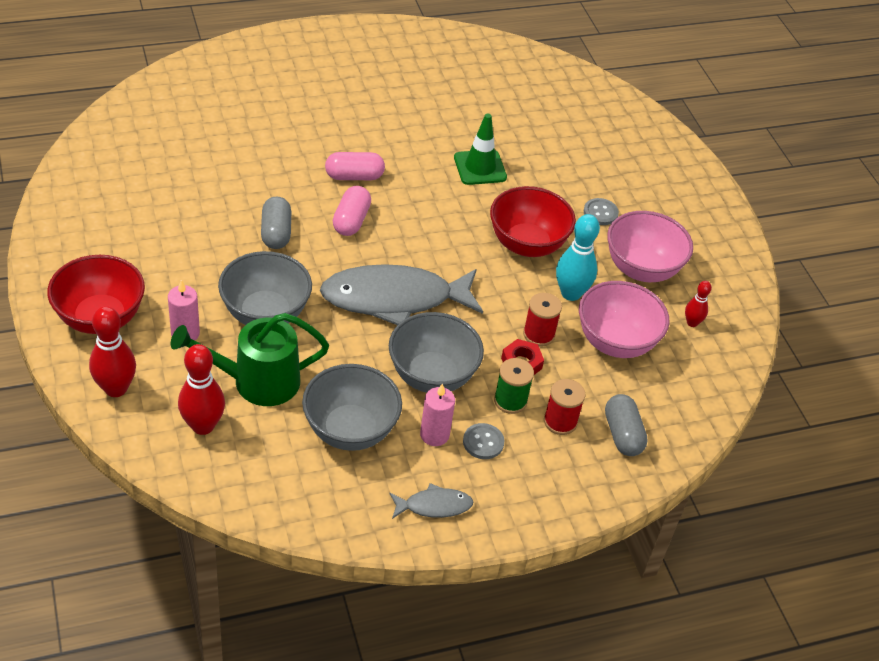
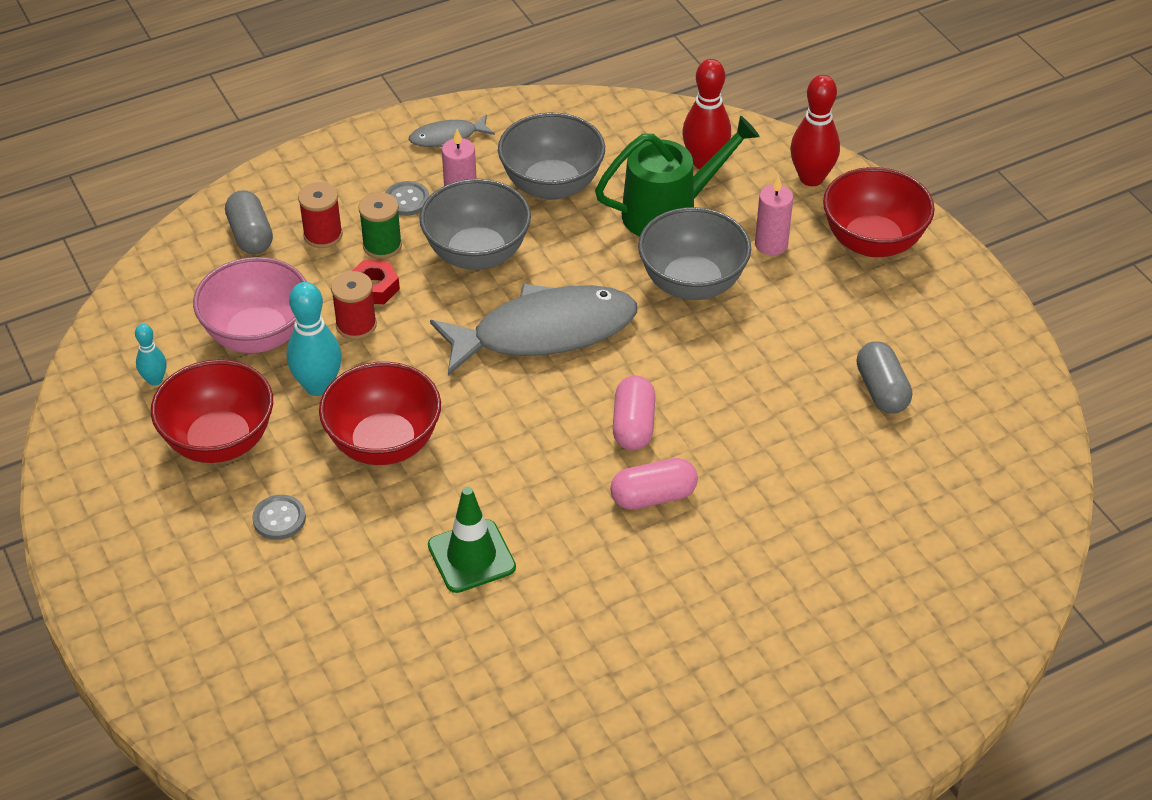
camera: 175 degrees right, 0 degrees up
grey capsule [261,197,291,249] -> grey capsule moved to [857,341,912,414]
pink bowl [607,211,693,282] -> red bowl [151,360,273,463]
red bowling pin [685,281,712,327] -> turquoise bowling pin [135,324,167,386]

